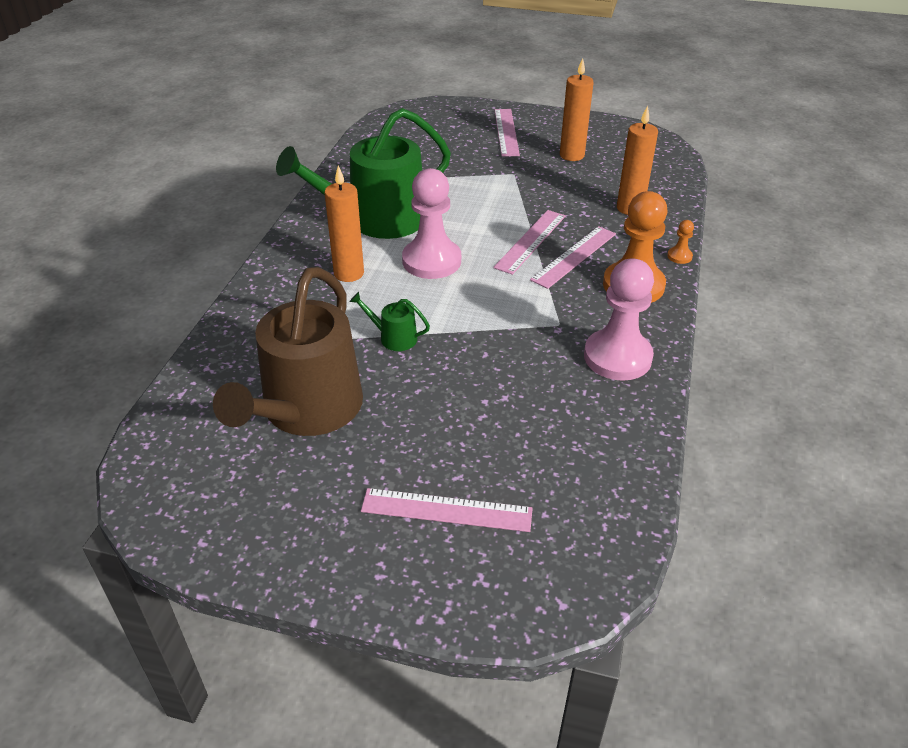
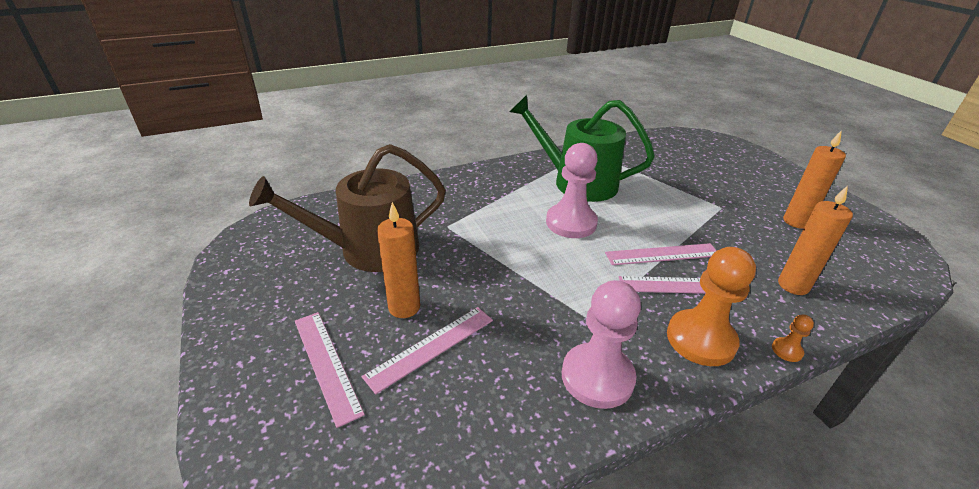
camera: 50 degrees right, 5 degrees down
orange candle [324,166,364,282] -> orange candle moved to [377,202,420,318]
green watering can [350,292,430,351] -> none
pink ruler [494,109,520,156] -> pink ruler moved to [362,307,493,394]

